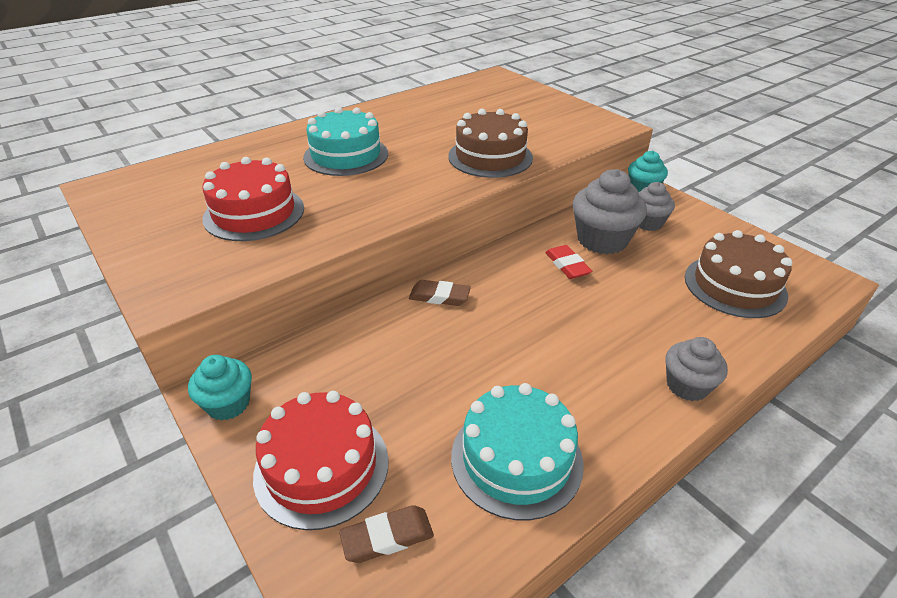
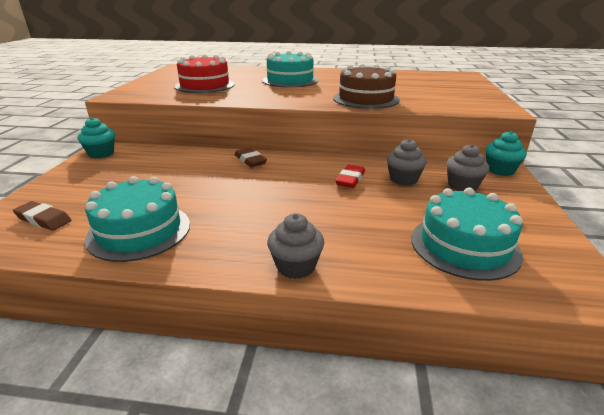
camera: 45 degrees right, 10 degrees down
red cake [253,391,389,530] -> none
grey cupcake [572,169,647,254] -> grey cupcake [387,139,427,186], size x0.61
brown cake [685,230,792,318] -> turquoise cake [411,188,523,281]

